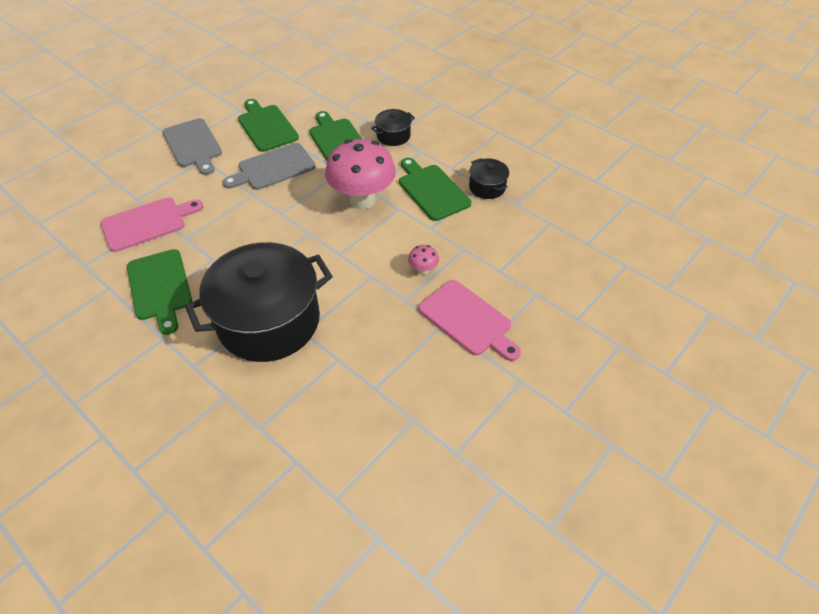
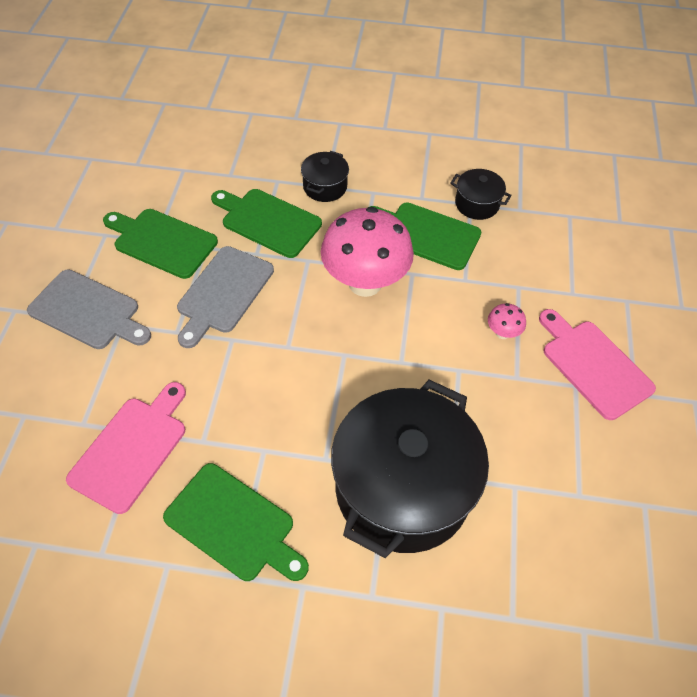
camera: 35 degrees left, 5 degrees up
pink cutting board [418,280,521,361] -> pink cutting board turned 135 degrees counterclockwise [539,309,656,420]

